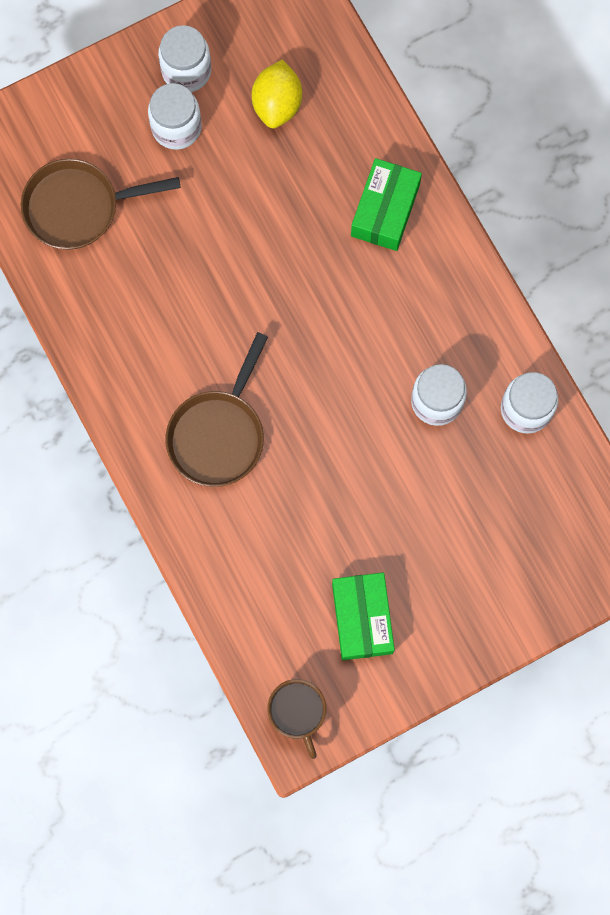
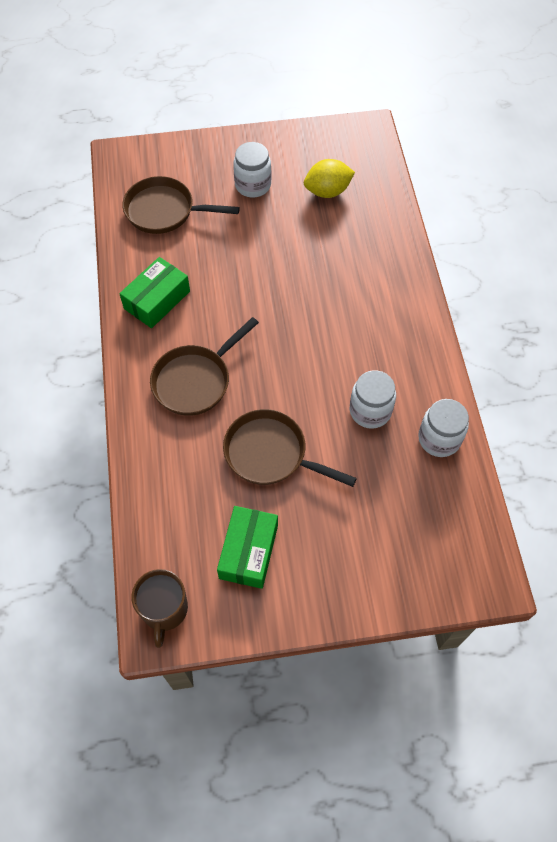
camera: 20 degrees right, 15 degrees down
white jar [158,25,211,92] -> none
yellow lemon [251,60,302,128] -> yellow lemon turned 45 degrees clockwise [304,159,355,198]
green box [351,158,422,251] -> green box moved to [119,257,190,328]
none -> brown pan [223,409,357,487]

